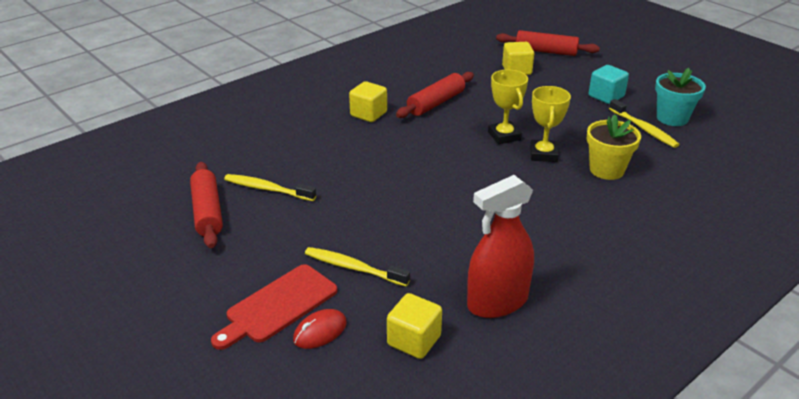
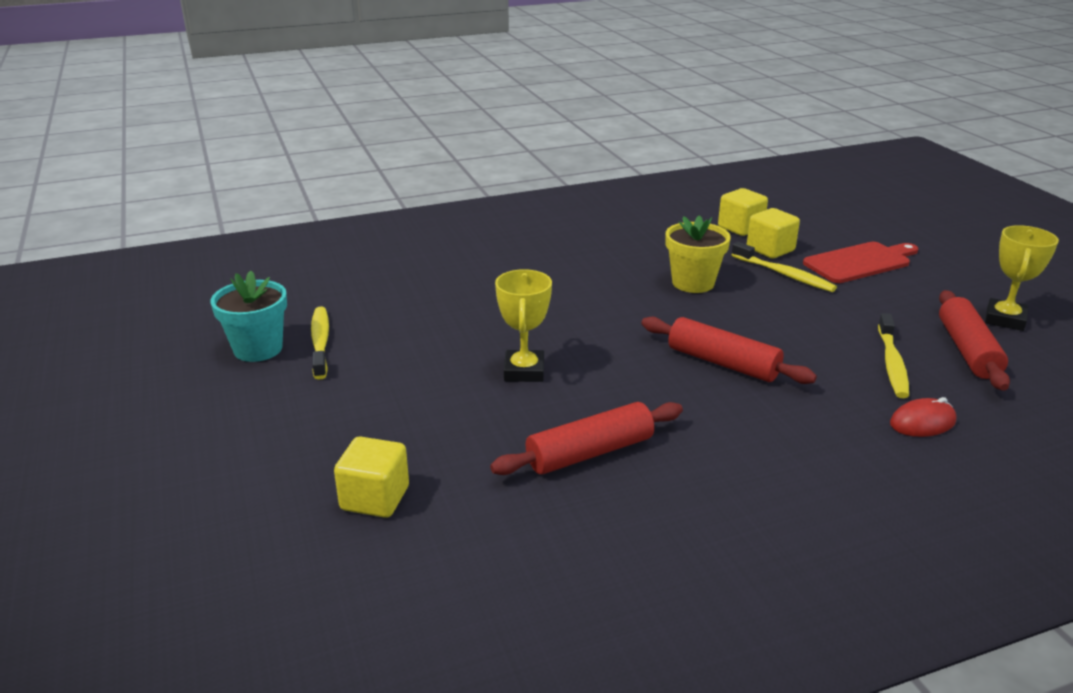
camera: 160 degrees left, 5 degrees down
yellow toothbrush [224,174,316,201] -> yellow toothbrush turned 60 degrees clockwise [878,313,909,398]
red mouse [293,309,347,349] -> red mouse moved to [890,397,956,437]
yellow cube [349,81,387,122] -> yellow cube moved to [747,208,800,258]
red spray bottle [467,175,534,318] -> none
red rolling pin [496,30,600,56] -> red rolling pin moved to [641,317,817,384]
yellow trophy [530,86,571,162] -> yellow trophy moved to [985,225,1059,331]
yellow flower pot [587,114,641,180] -> yellow flower pot moved to [666,215,731,293]
turquoise cube [589,65,629,104] -> none

